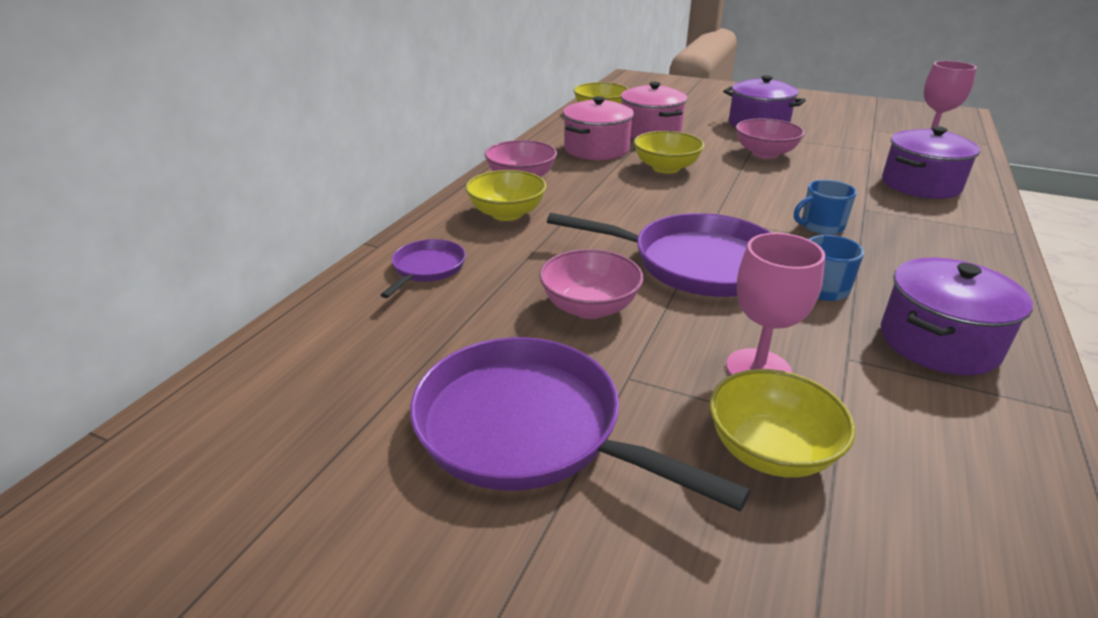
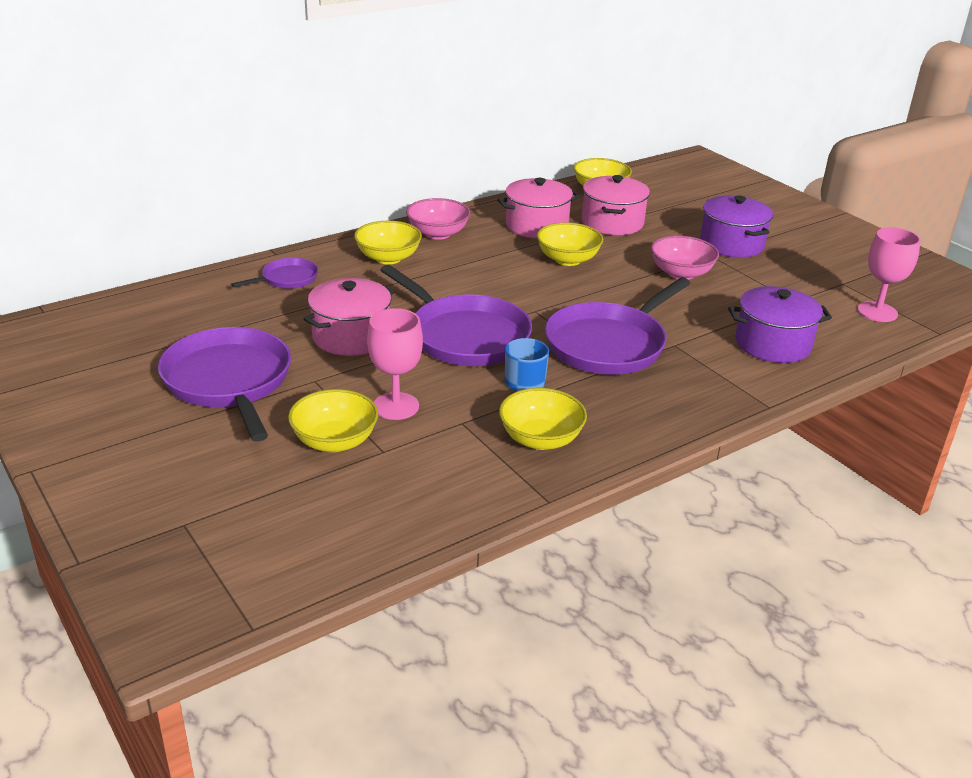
camera: 30 degrees right, 0 degrees up
pink bowl [539,249,643,319] -> pink pot [303,278,394,356]
blue mug [794,180,857,235] -> purple pan [545,277,690,375]
purple pot [881,258,1033,375] -> yellow bowl [499,388,587,450]

